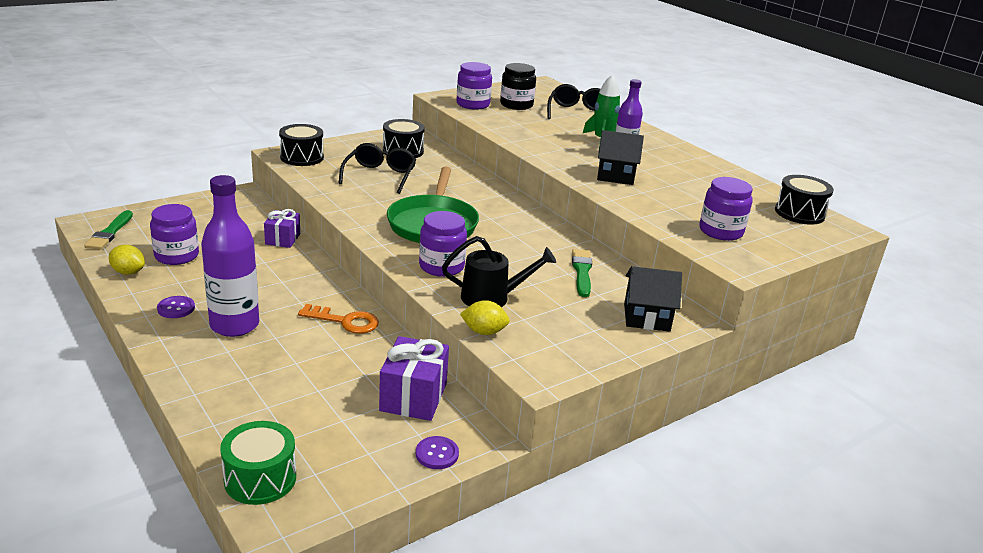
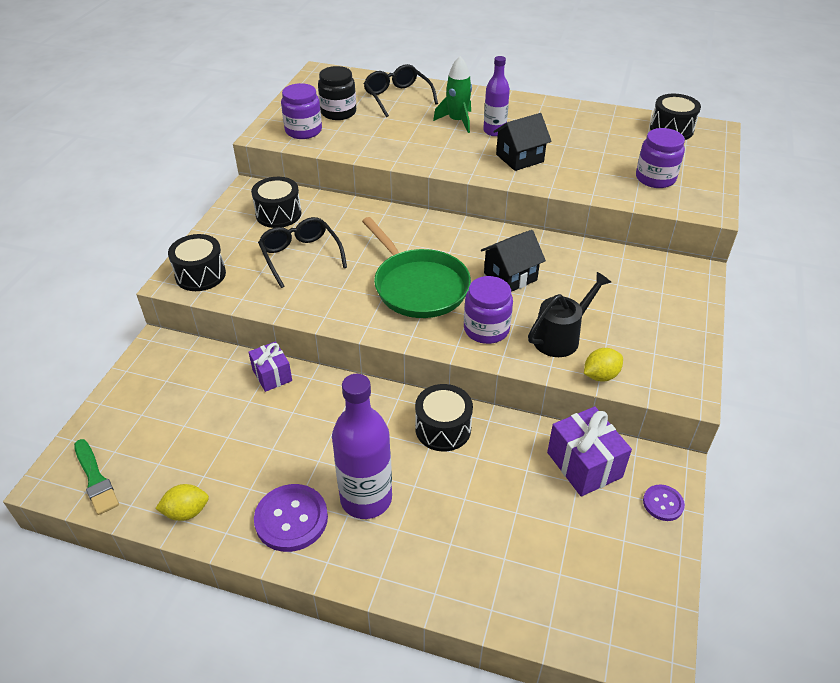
camera: 35 degrees left, 15 degrees up
purple jar [150,204,199,265] -> none
purple button [157,296,195,318] -> purple button [254,484,328,552], size x1.80
green drum [220,421,296,505] -> none
orange key [298,304,379,334] -> black drum [415,384,473,452]
green brush [572,249,592,297] -> none
black house [624,266,682,332] -> black house moved to [481,230,546,292]

